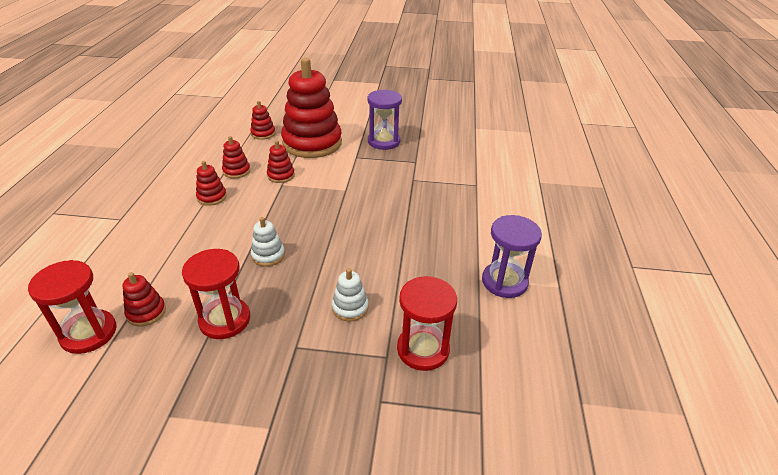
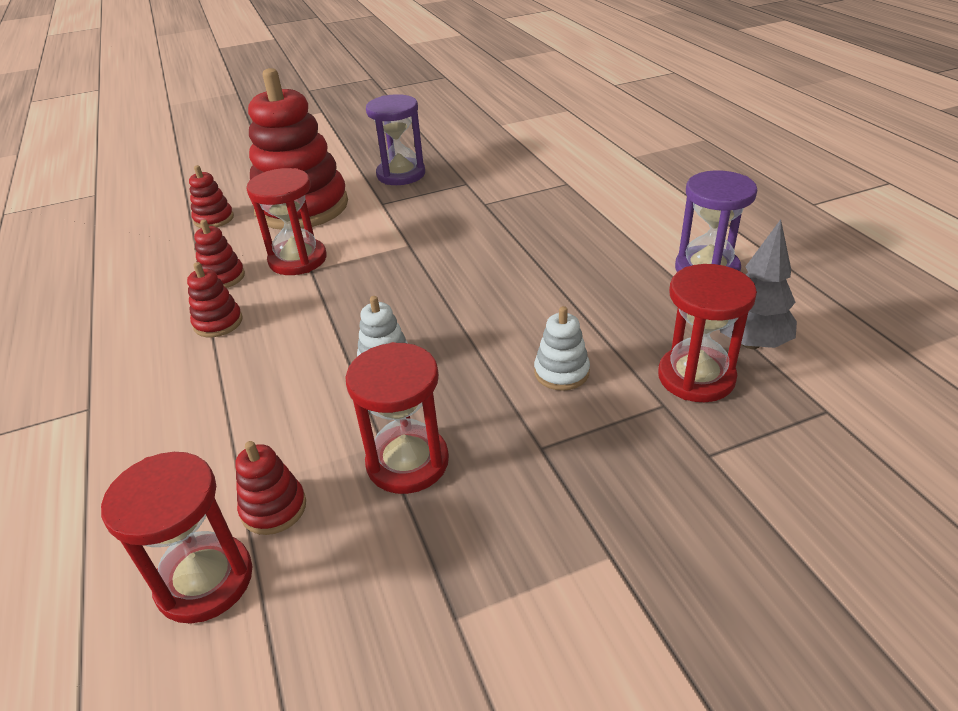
camera: 25 degrees left, 0 degrees up
red stacking toy [267,140,295,183] -> red hourglass [247,168,327,275]
none -> grey tree [720,219,797,349]

